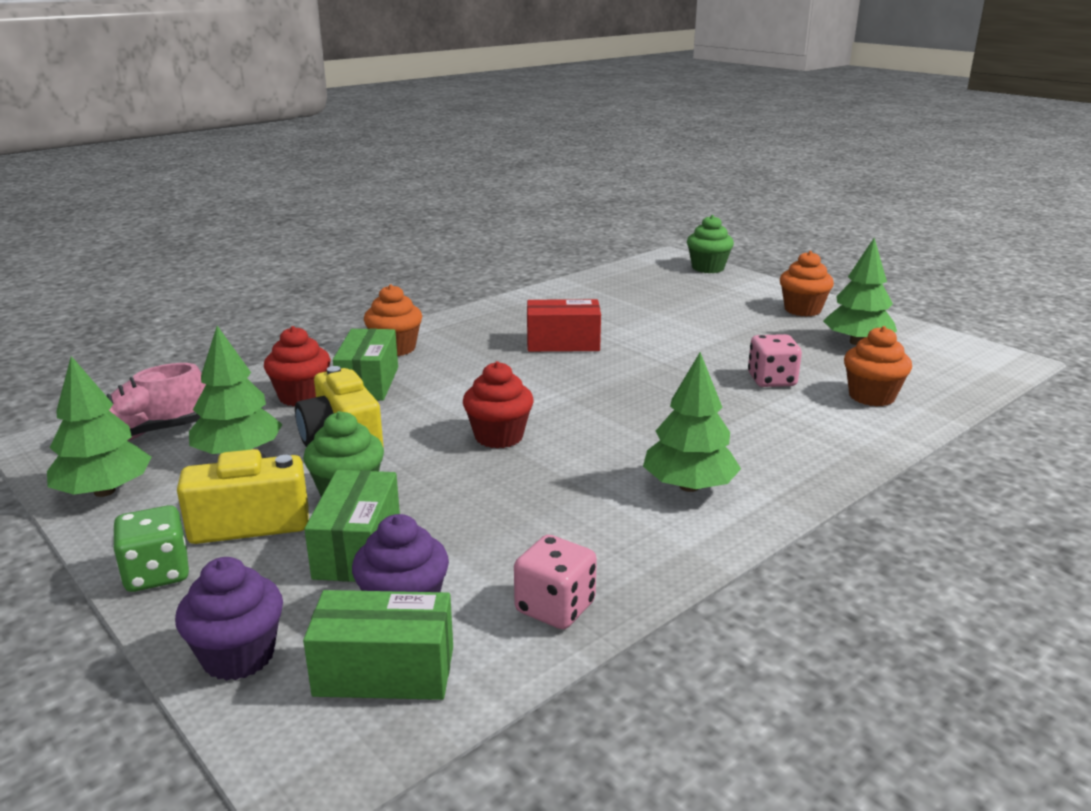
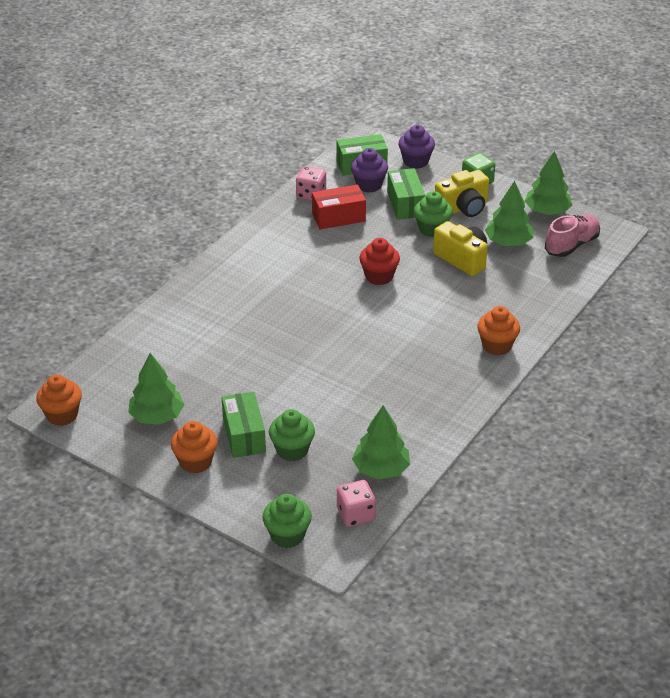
camera: 165 degrees right, 15 degrees up
red cupcake [264,326,331,406] -> none
green box [333,328,398,401] -> green box moved to [222,392,266,458]
red box [527,299,601,352] -> red box moved to [312,185,366,229]
green tree [643,352,741,492] -> green tree moved to [352,405,410,479]
pink dice [748,334,802,387] -> pink dice moved to [337,480,376,527]
orange cupcake [844,326,912,406] -> orange cupcake moved to [36,375,82,426]
none -> green cupcake [269,409,315,461]

